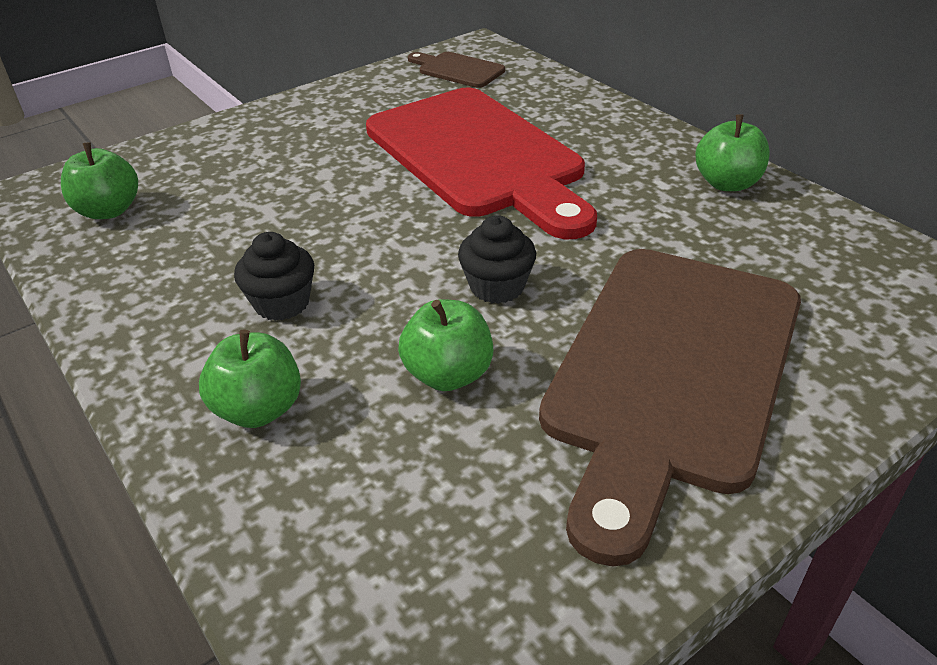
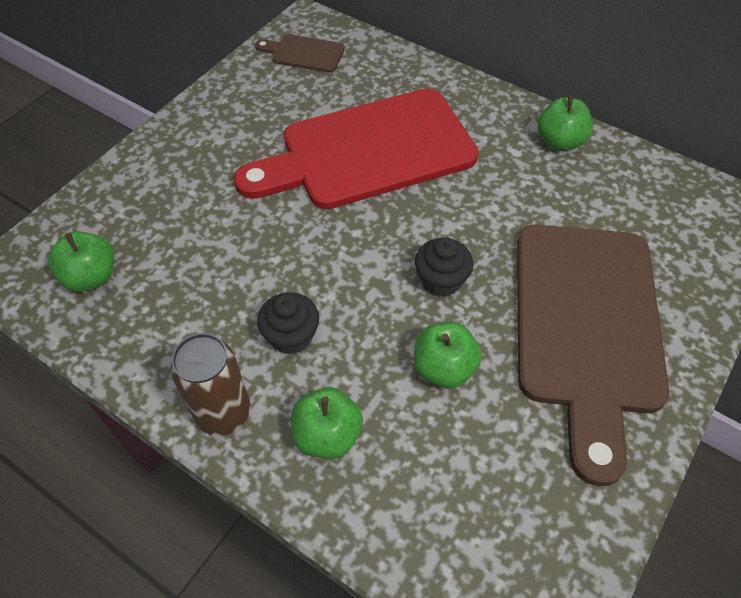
camera: 20 degrees left, 15 degrees up
red cutting board [366,88,597,239] -> red cutting board turned 120 degrees clockwise [234,88,479,209]
none -> brown can [171,333,251,436]

